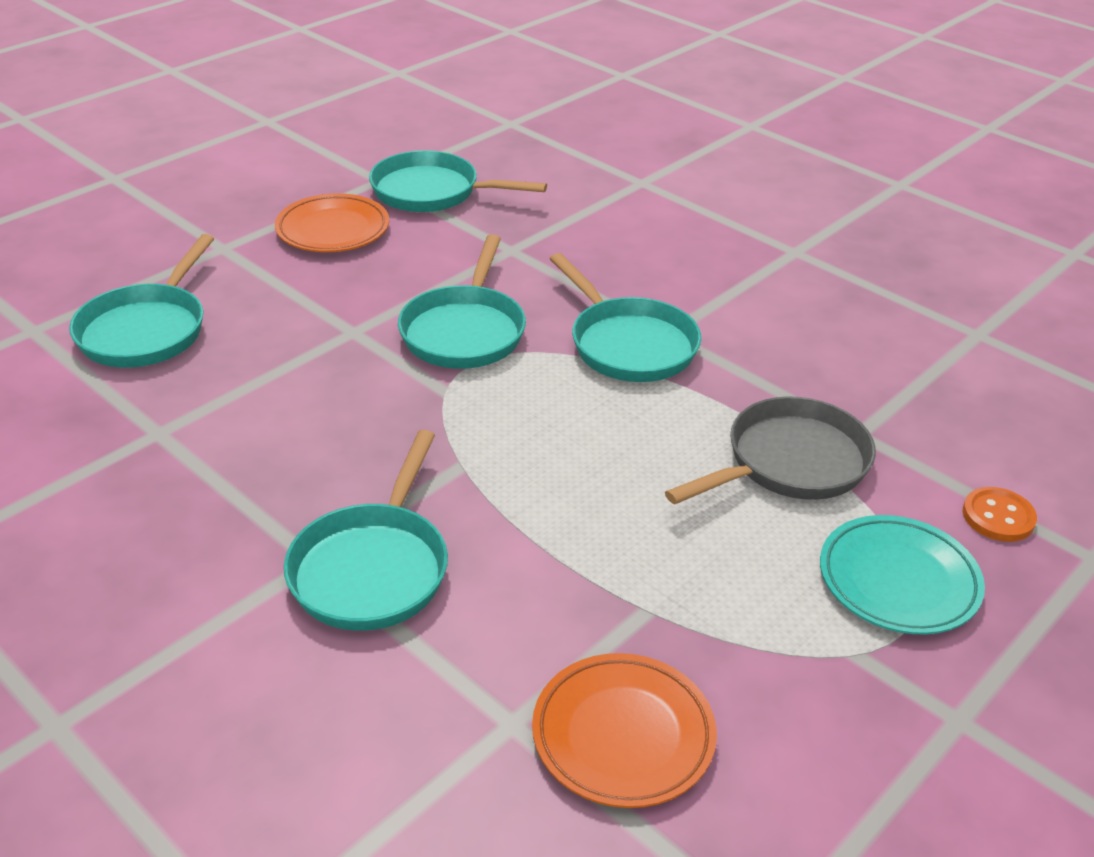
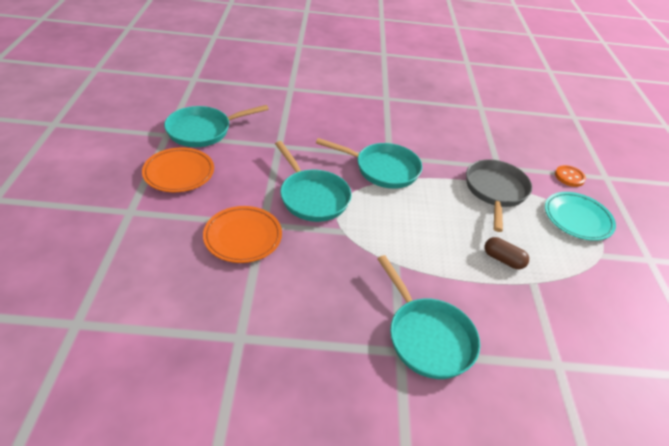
camera: 45 degrees left, 5 degrees up
turquoise pan [69,234,214,368] -> none
orange plate [532,653,717,808] -> orange plate moved to [203,206,282,263]
none -> brown capsule [485,237,529,269]

